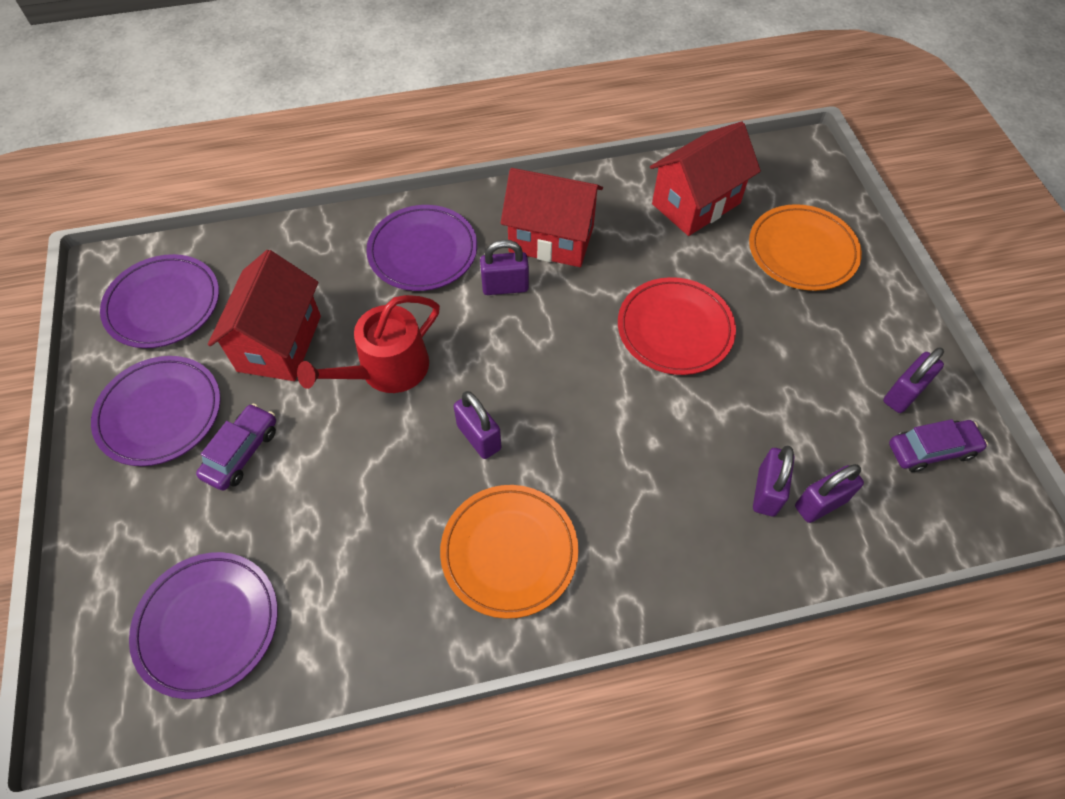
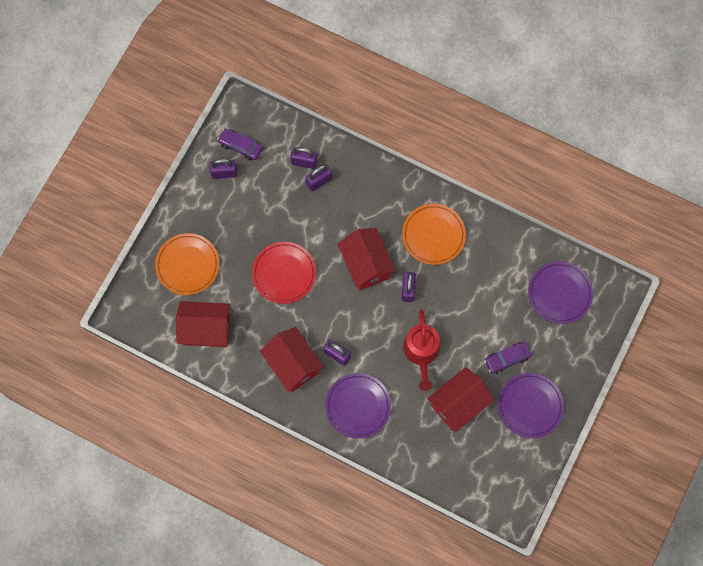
camera: 140 degrees left, 15 degrees up
purple plate [100,254,219,348] -> none
red watering can [297,295,440,393] -> red watering can turned 90 degrees clockwise [403,309,440,391]
none -> red house [338,228,396,290]

